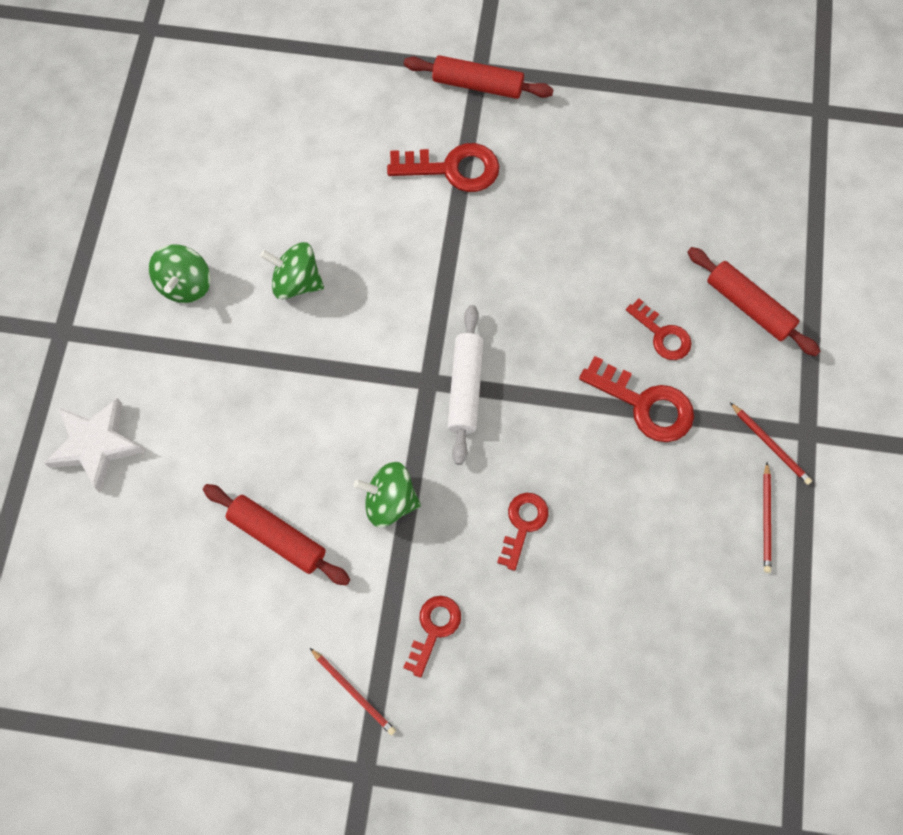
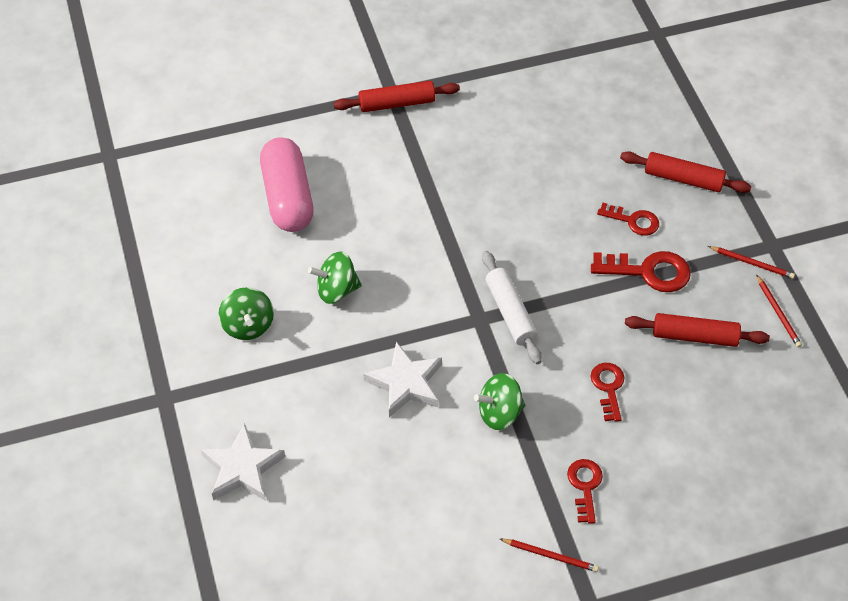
camera: 25 degrees left, 15 degrees down
red rolling pin [203,484,350,585] -> red rolling pin moved to [625,313,770,347]
red key [387,143,500,192] -> none
none -> pink capsule [260,137,314,232]
none -> white star [363,342,442,417]

